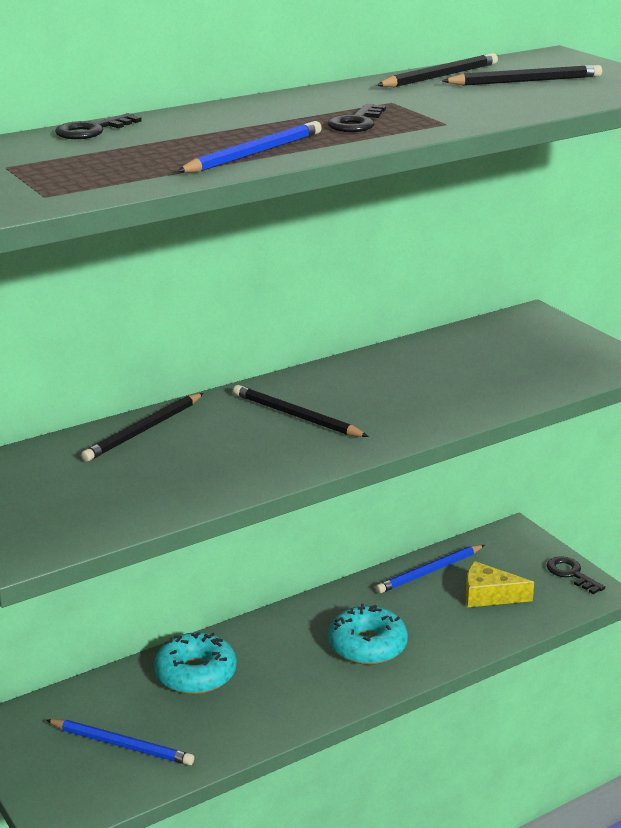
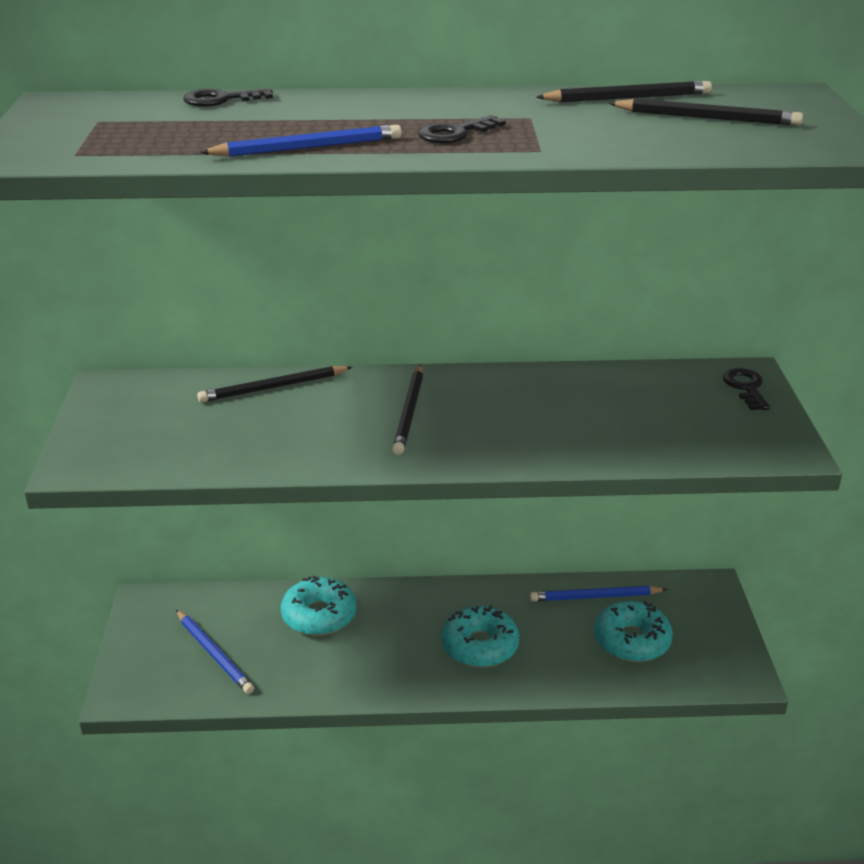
camera: 30 degrees right, 5 degrees up
black pencil [233,385,369,437] -> black pencil turned 150 degrees counterclockwise [392,365,423,455]
yellow cheese [466,561,534,607] -> turquoise donut [594,601,673,662]
black key [547,556,605,594] -> black key moved to [723,368,770,410]

